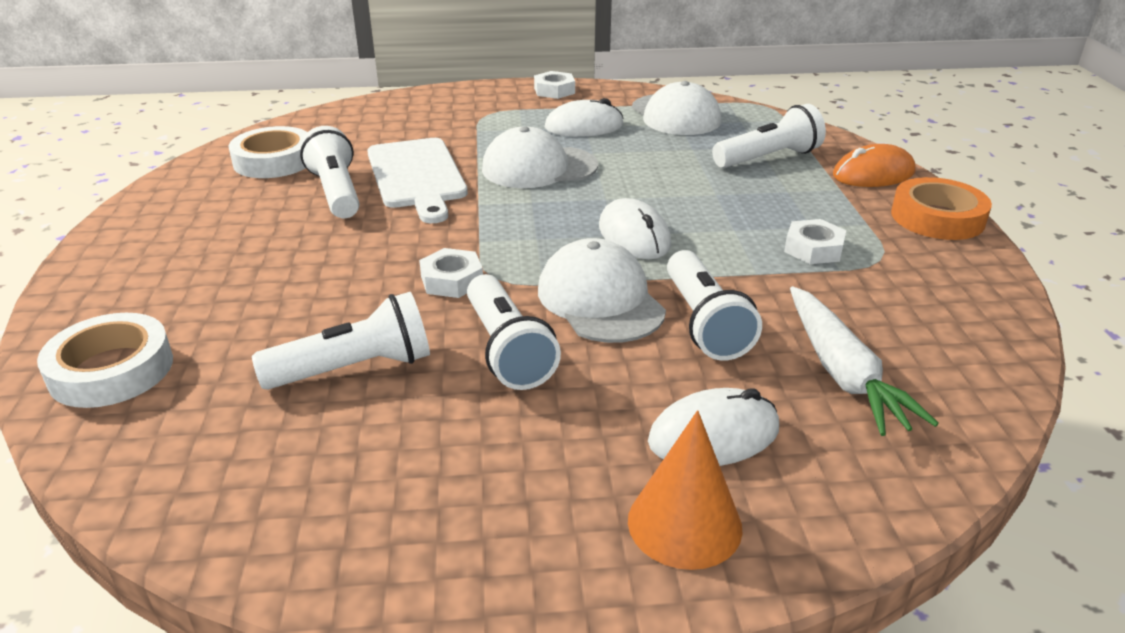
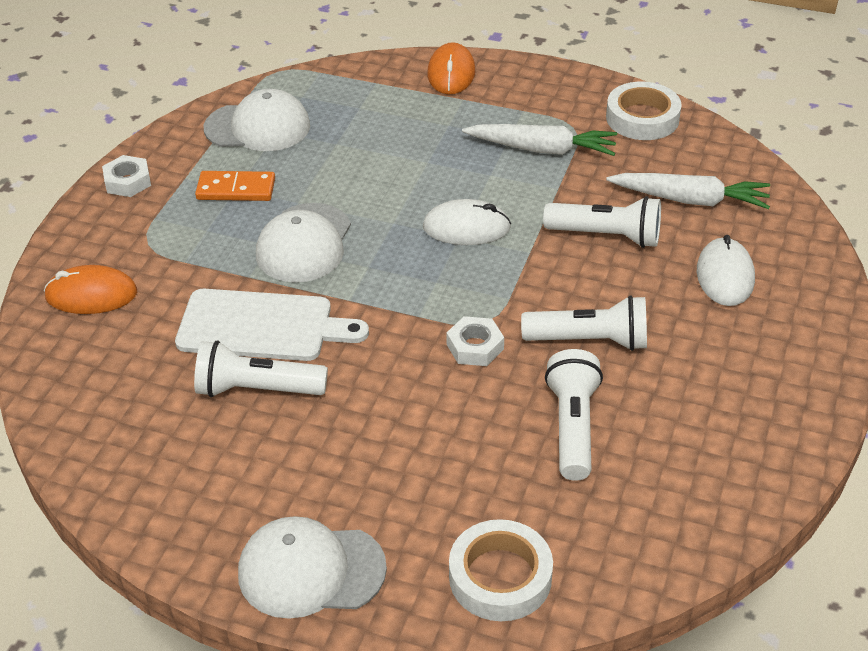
camera: 65 degrees left, 10 degrees up
white tape [228,126,307,178] -> white tape moved to [606,82,682,140]
white cap [538,238,666,343] -> white cap moved to [238,516,387,619]
white mouse [545,98,624,137] -> orange domino [195,171,275,201]
orange cone [628,410,743,570] -> none
white flashlight [712,104,826,168] -> none
white nut [784,219,846,264] -> white carrot [462,124,617,156]
orange tape [891,177,992,240] -> none
none -> orange mouse [44,265,137,314]

